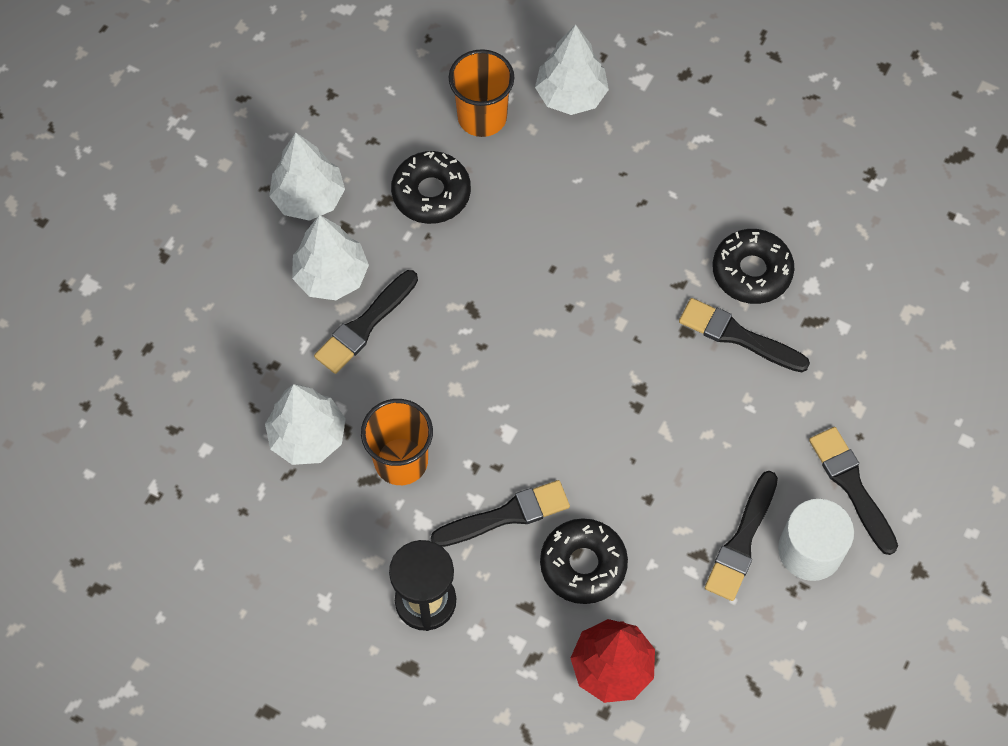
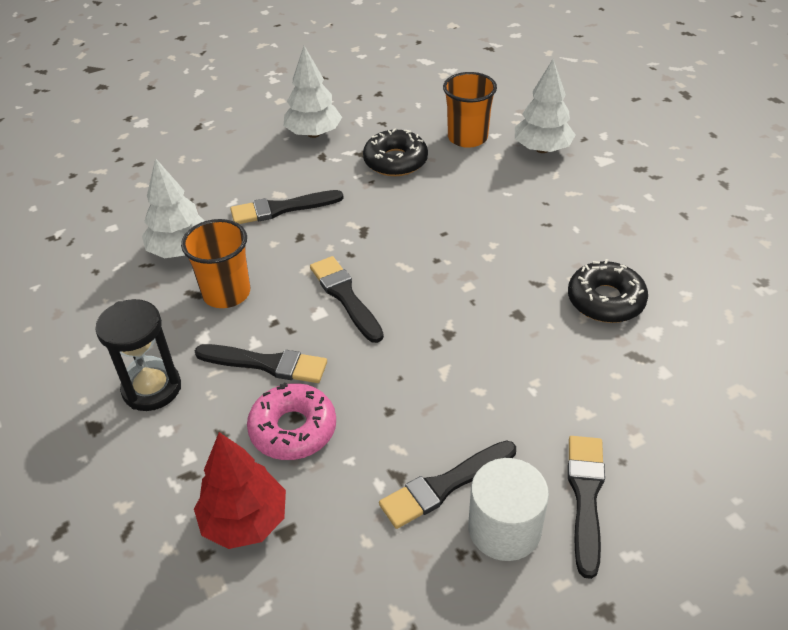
camera: 35 degrees right, 20 degrees down
white tree [292,215,369,300] -> none
black donut [540,518,628,604] -> pink donut [247,383,336,460]
black brush [679,298,810,372] -> black brush moved to [310,256,384,343]

